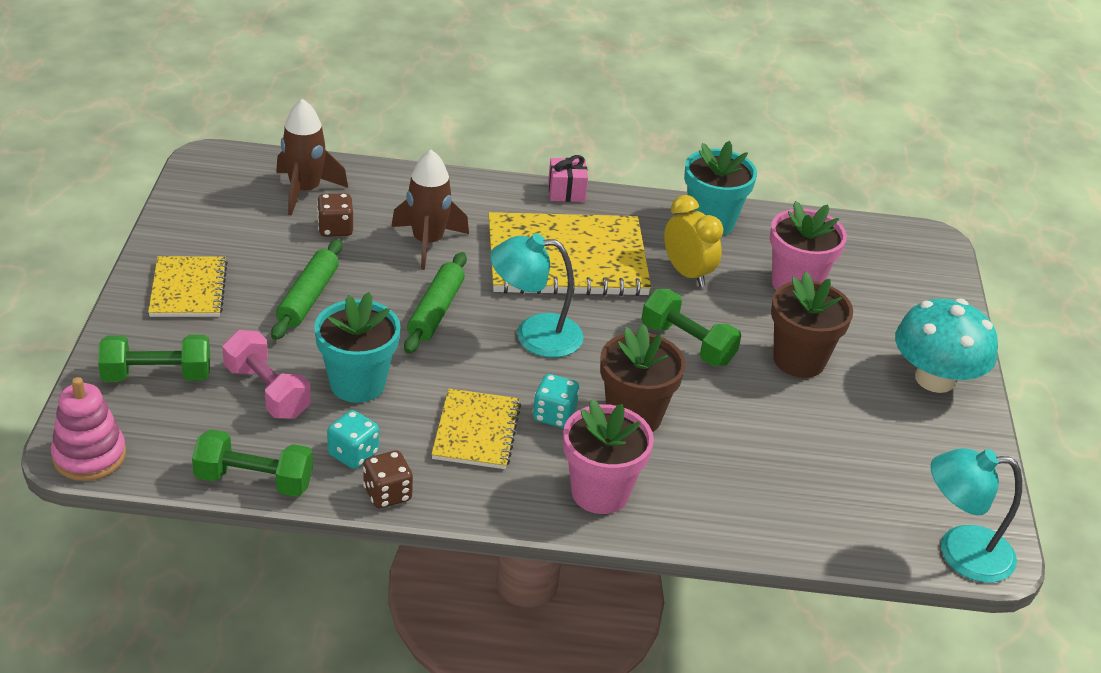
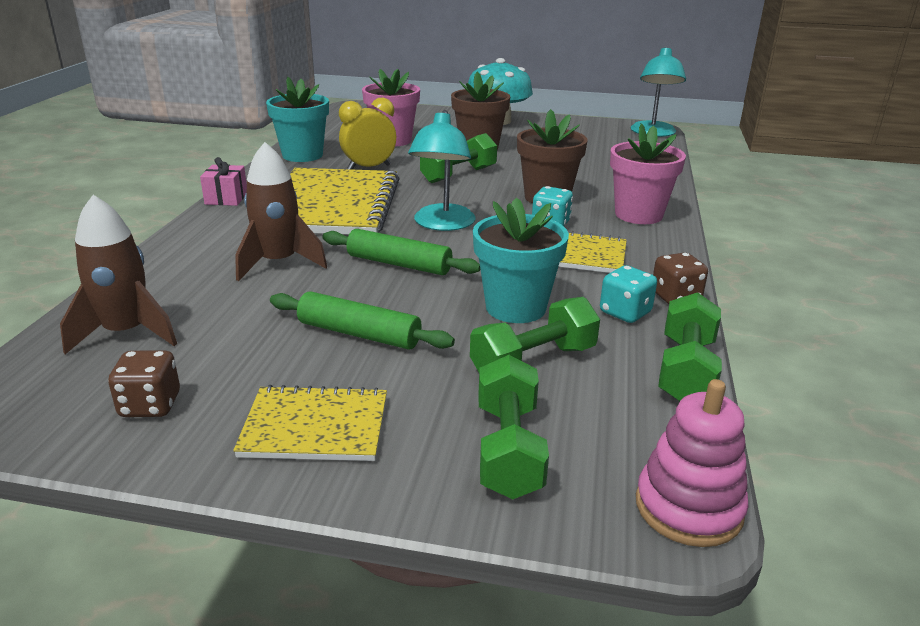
camera: 80 degrees left, 10 degrees down
pink dumbbell [222,330,311,419] -> green dumbbell [470,297,600,372]
brown dice [317,193,353,237] -> brown dice moved to [108,350,180,417]

